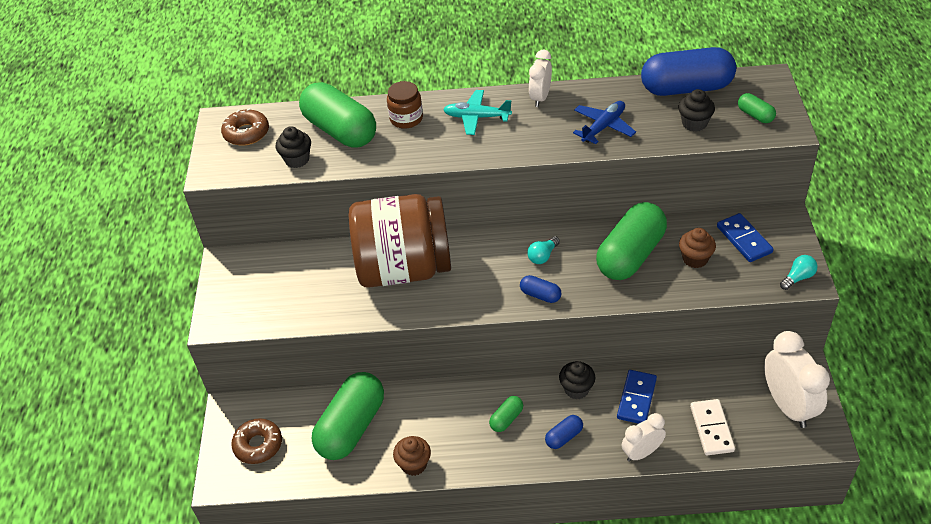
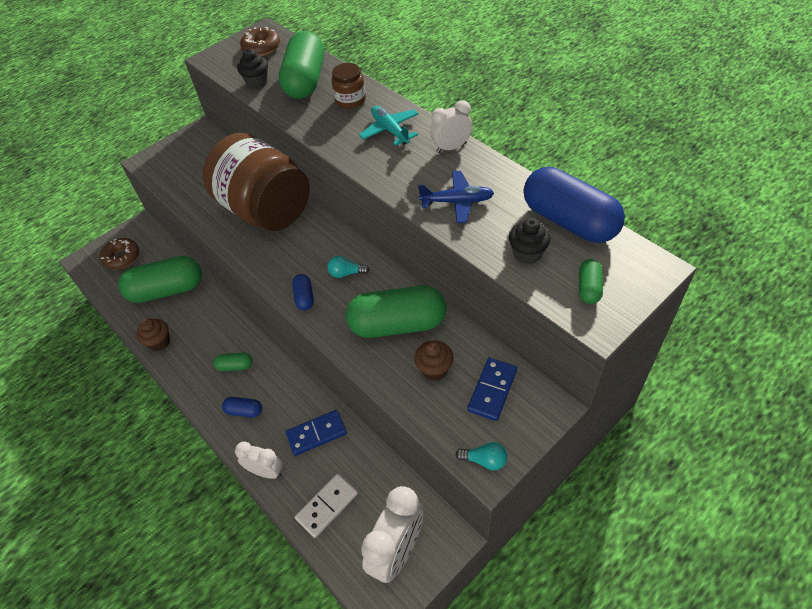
camera: 50 degrees right, 5 degrees up
black cupcake [559,361,595,399] -> none

